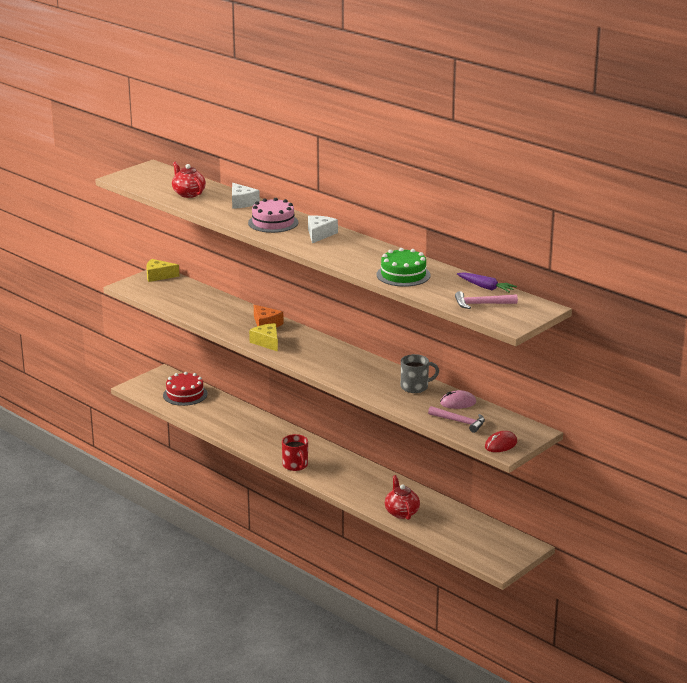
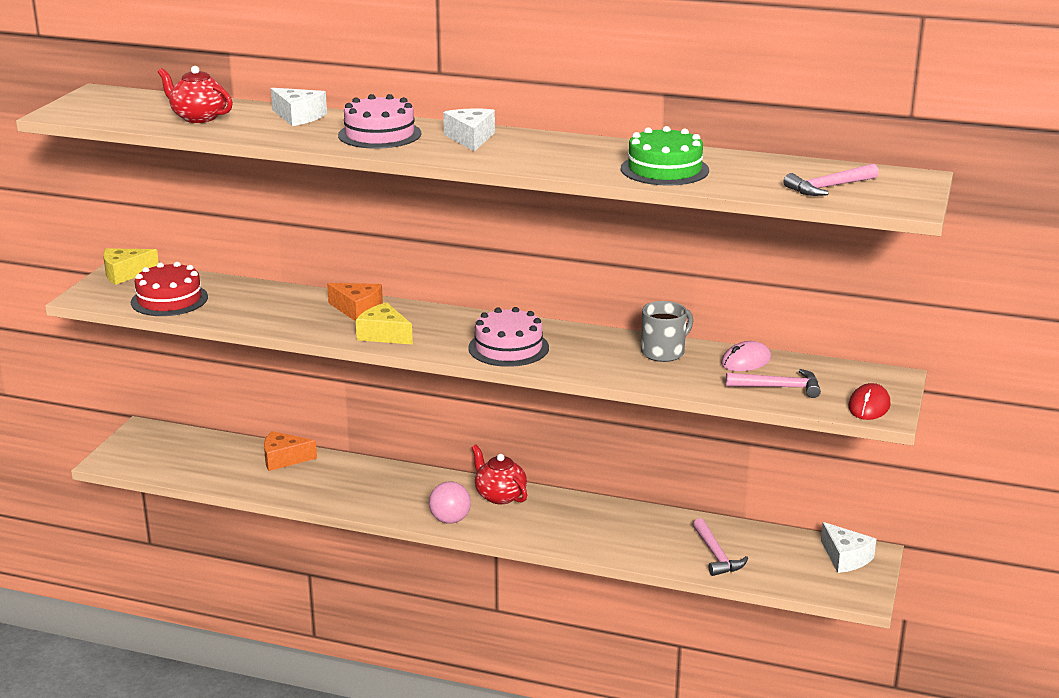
camera: 25 degrees left, 0 degrees up
red cake [163,372,207,406] -> red cake moved to [131,262,208,316]
red mug [282,434,308,471] -> pink ball [429,482,471,524]
red teapot [385,475,420,520] -> red teapot moved to [472,445,527,504]
purple carrot [457,272,517,293] -> none
none -> orange cheese [264,431,317,471]
none -> pink cake [468,307,549,367]
none -> pink hammer [693,518,748,576]
none -> white cheese [821,522,876,573]

